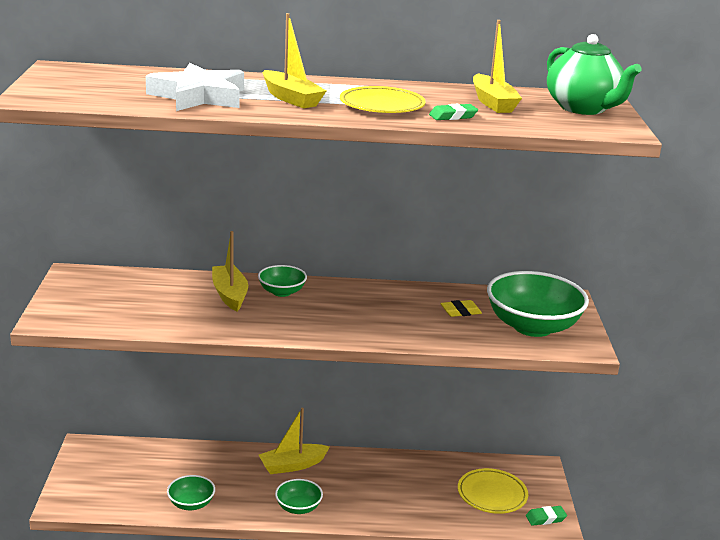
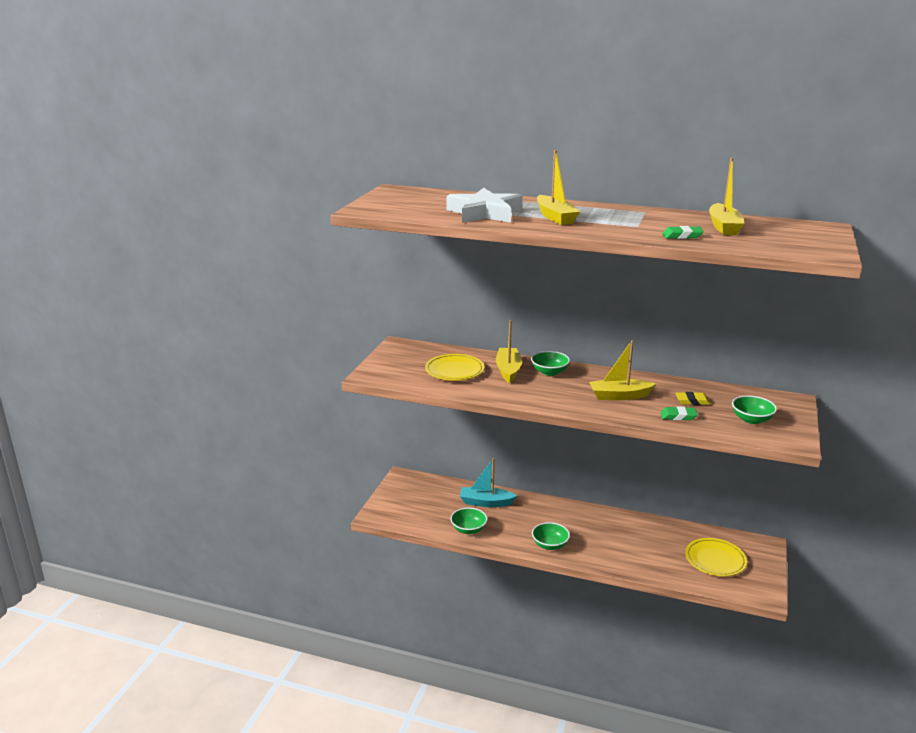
camera: 20 degrees right, 0 degrees up
yellow boat [259,408,330,474] -> yellow boat moved to [589,340,656,400]
yellow plate [340,86,426,113] -> yellow plate moved to [425,354,484,381]
green bowl [487,271,589,337] -> green bowl [732,395,777,424], size x0.51
green eraser [526,506,567,526] -> green eraser moved to [660,406,698,420]
green teapot [547,34,642,115] -> none
none -> turquoise boat [460,458,517,507]

